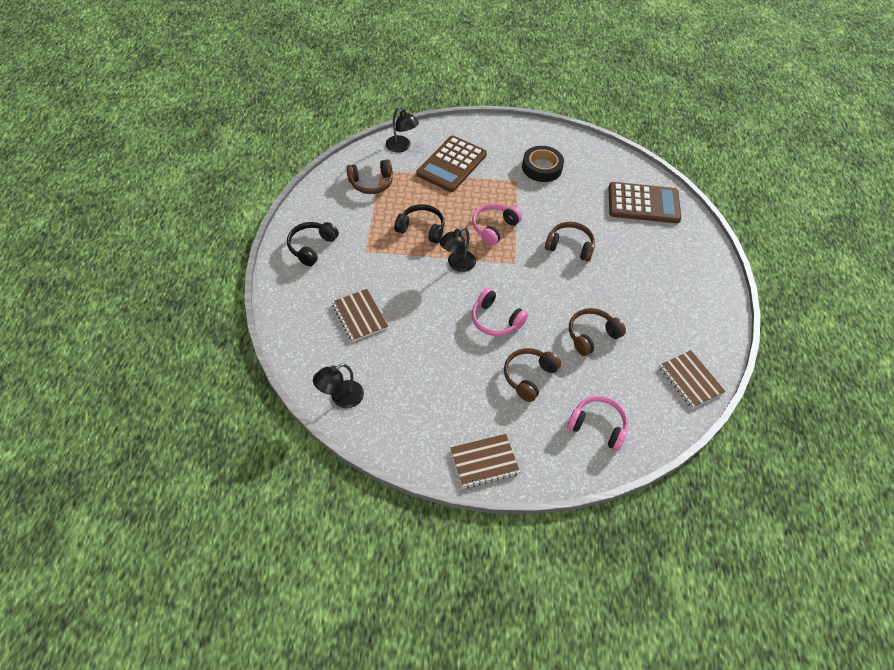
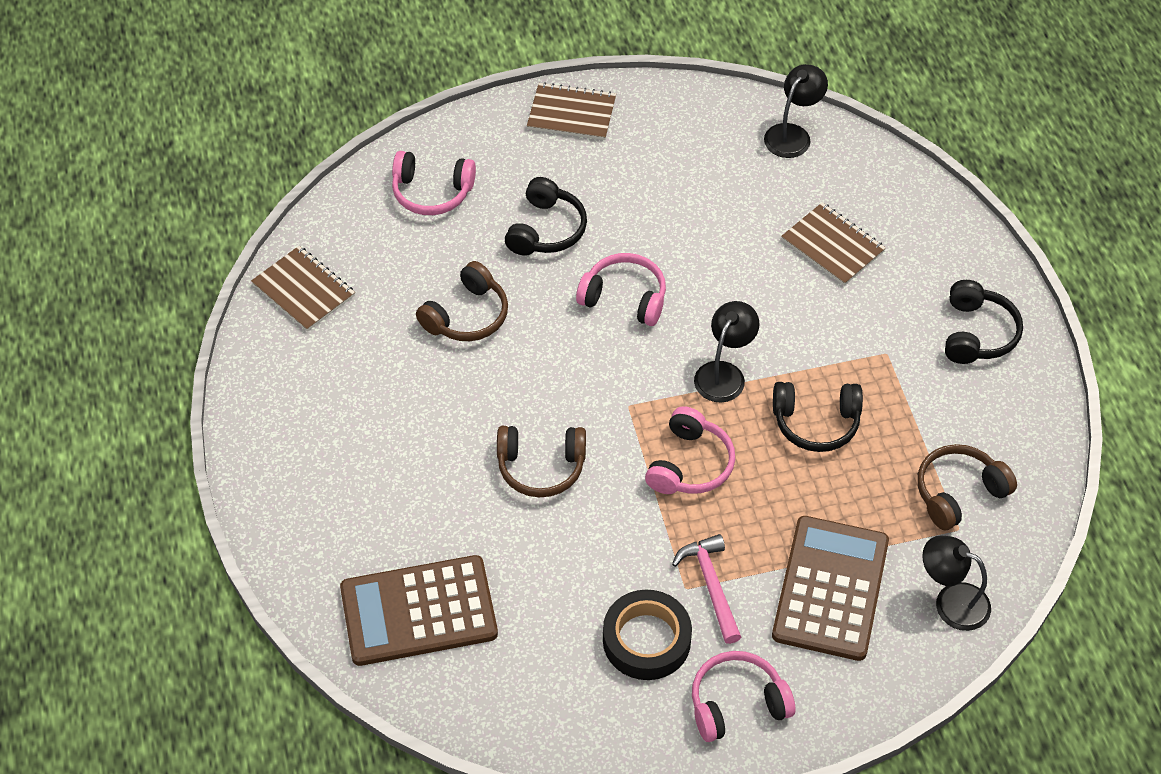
camera: 165 degrees right, 0 degrees up
brown notebook [450,434,520,488] -> brown notebook turned 45 degrees clockwise [527,82,616,140]
brown headphones [504,348,561,402] -> black headphones [505,177,587,256]
none -> pink hammer [672,534,741,644]
none -> pink headphones [692,651,795,742]

